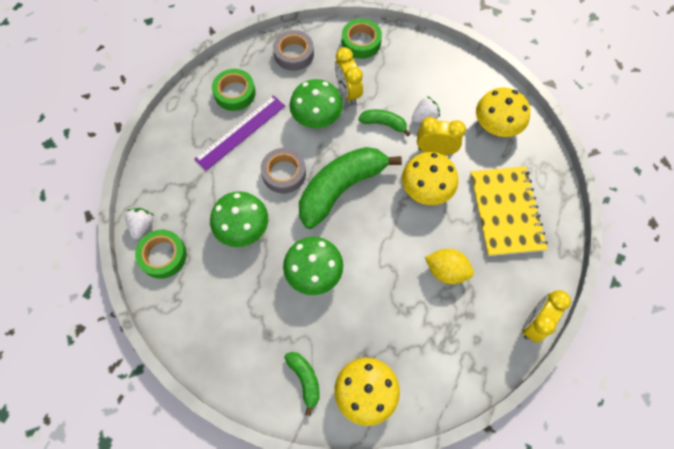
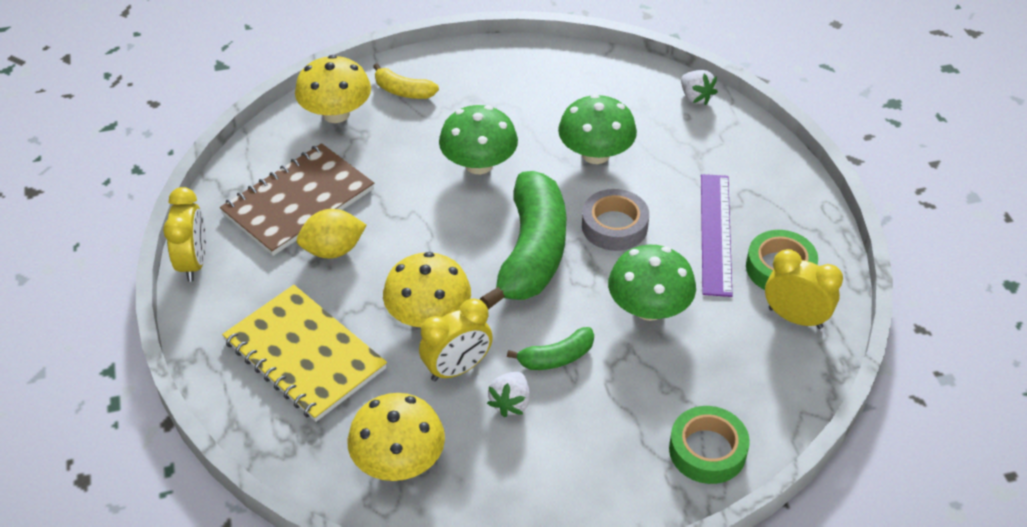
camera: 140 degrees right, 20 degrees down
green tape [135,230,187,279] -> none
grey tape [273,30,314,71] -> none
green banana [284,352,320,416] -> yellow banana [373,64,439,99]
yellow clock [335,47,363,105] -> yellow clock moved to [765,249,843,329]
none -> brown notebook [220,143,374,256]

